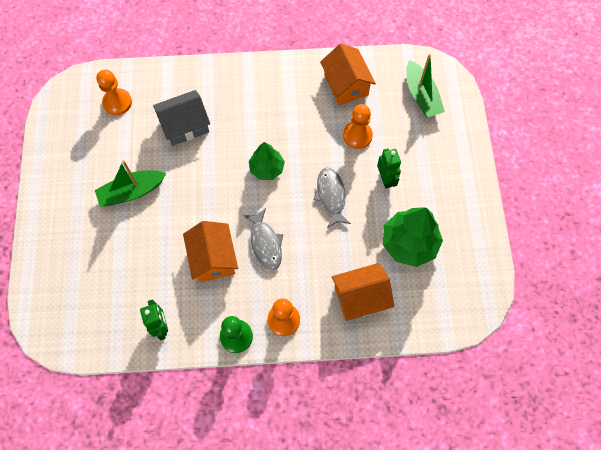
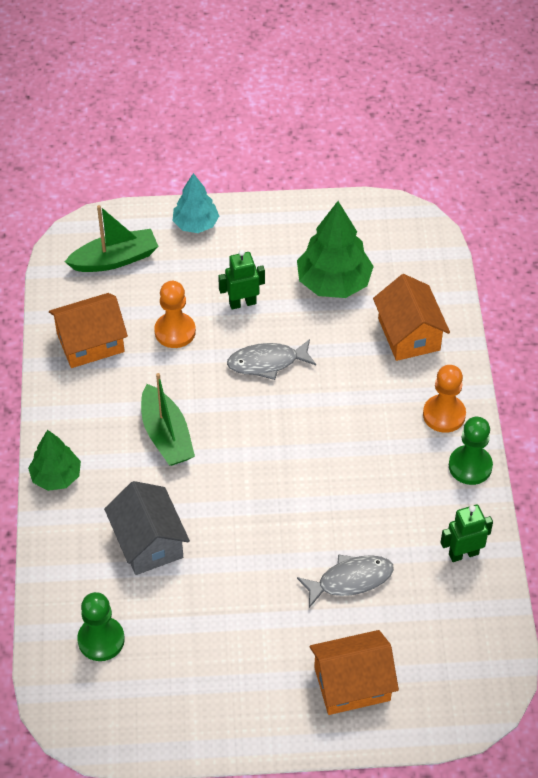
camera: 90 degrees left, 15 degrees down
green boat [95,160,166,207] -> green boat moved to [141,373,195,466]
orange pawn [97,70,132,115] -> green pawn [77,592,125,661]
orange house [183,221,238,283] -> orange house moved to [310,630,399,715]
grey fish [243,208,283,270] -> grey fish moved to [297,554,394,608]
green tree [249,142,285,180] -> green tree moved to [28,430,81,491]
none -> turquoise tree [173,173,219,233]

